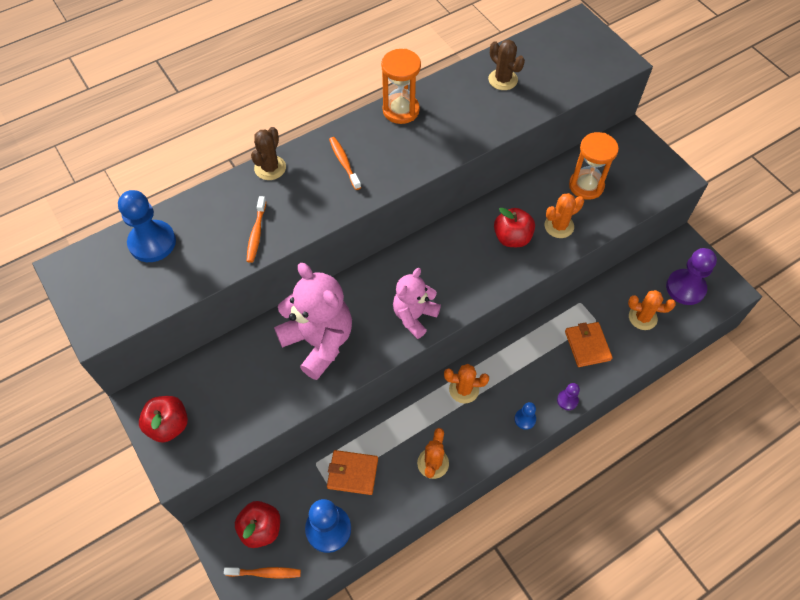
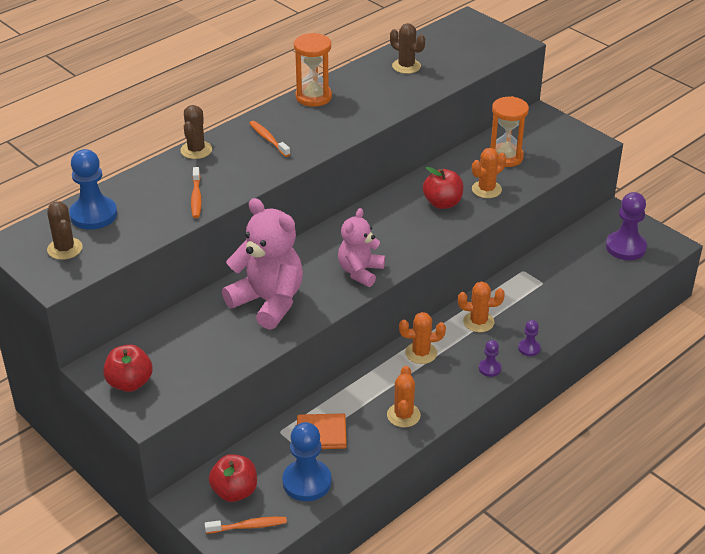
camera: 10 degrees left, 20 degrees down
blue pawn [514,402,536,430] -> purple pawn [479,340,501,377]
orange wallet [565,322,613,367] -> none
orange cactus [628,290,676,330] -> orange cactus moved to [458,282,505,332]
none -> brown cactus [47,201,83,260]

